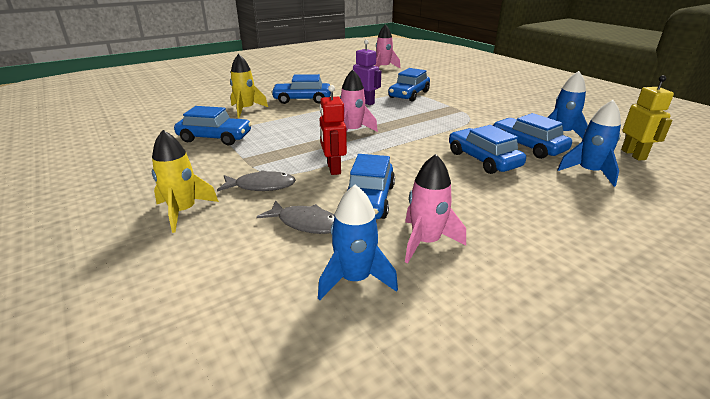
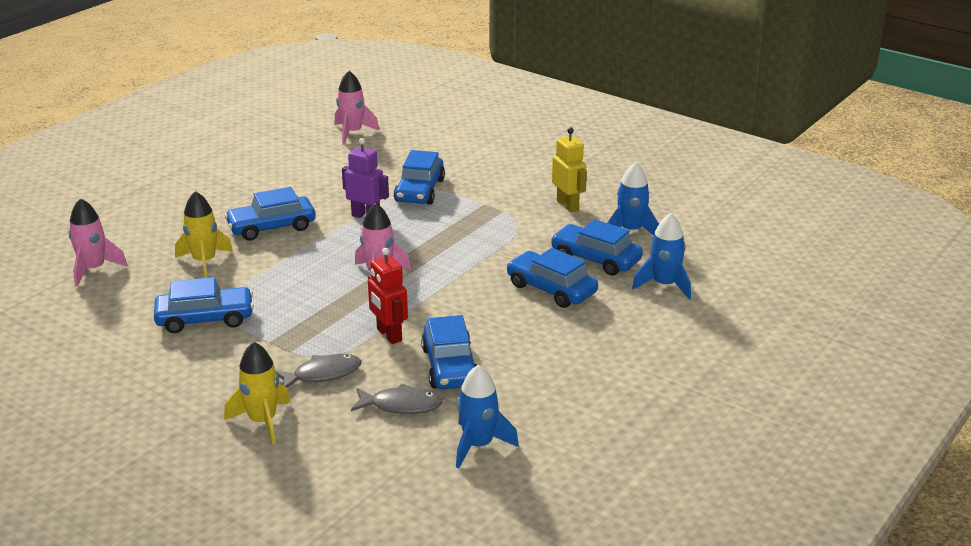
camera: 20 degrees left, 0 degrees up
pink rocket [405,154,466,264] -> pink rocket moved to [68,198,127,287]
yellow robot [621,75,674,161] -> yellow robot moved to [552,127,587,212]

